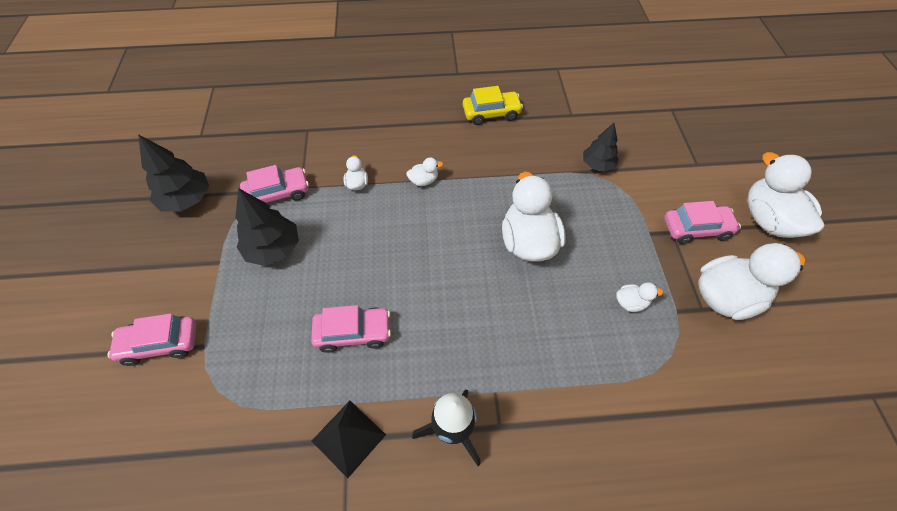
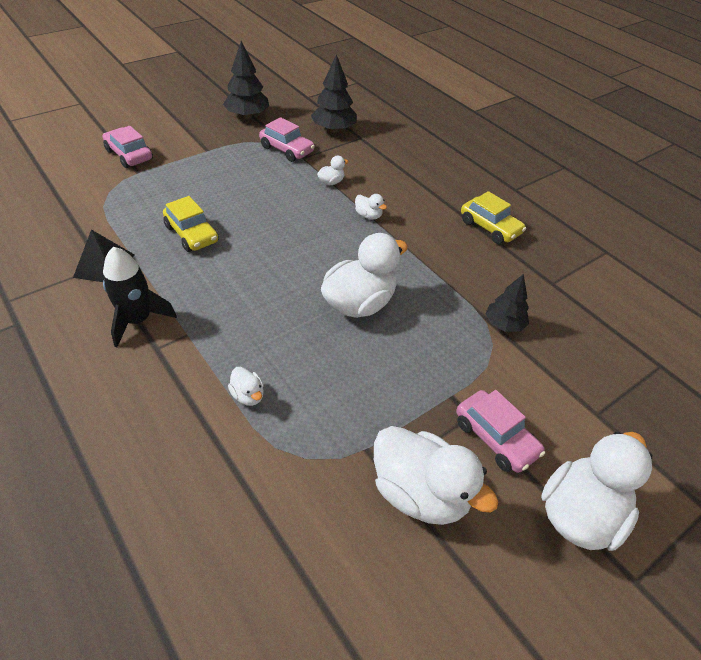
camera: 55 degrees right, 10 degrees down
black tree [235,188,299,266] -> black tree moved to [311,54,357,132]
pink car [311,305,391,353] -> yellow car [163,196,219,252]
white duck [616,282,663,312] -> white duck moved to [228,367,264,406]

